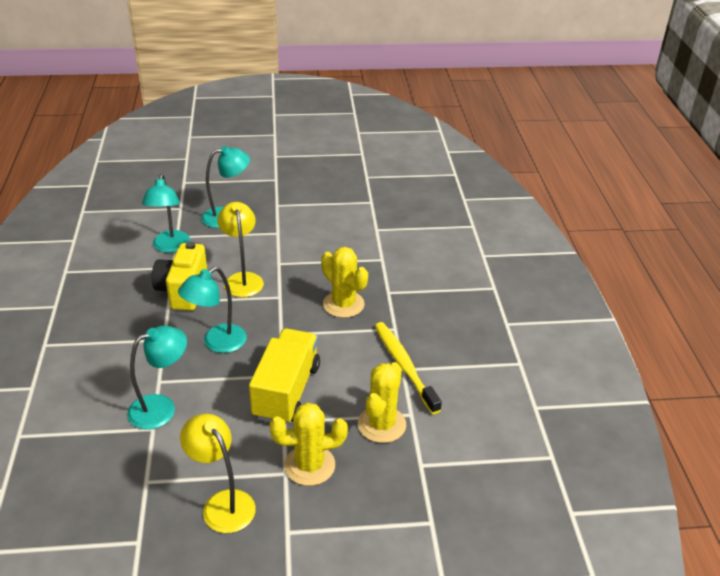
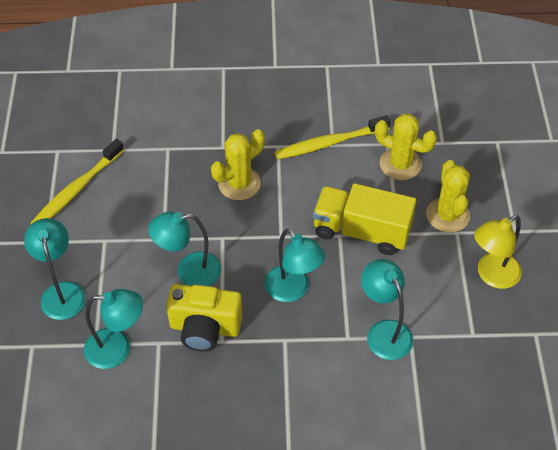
camera: 85 degrees left, 15 degrees up
yellow lamp [217,202,264,297] -> turquoise lamp [148,212,221,286]
none -> yellow toothbrush [31,139,124,224]

